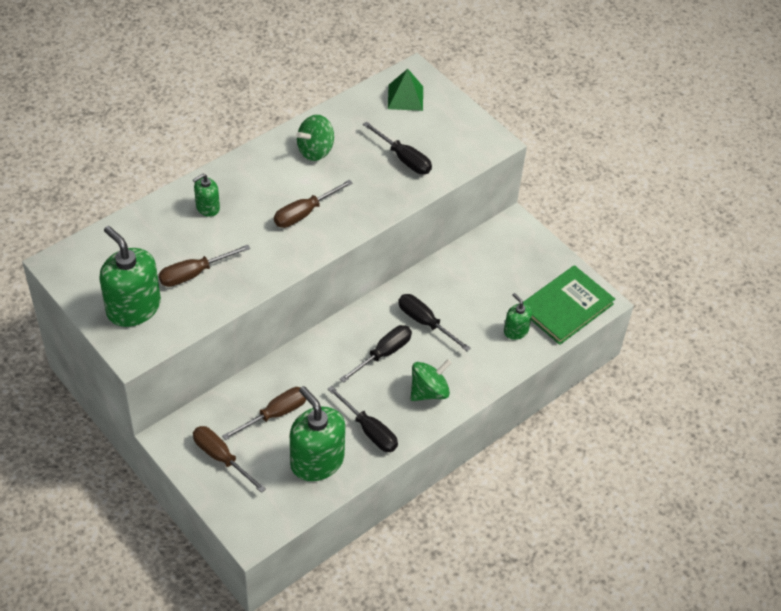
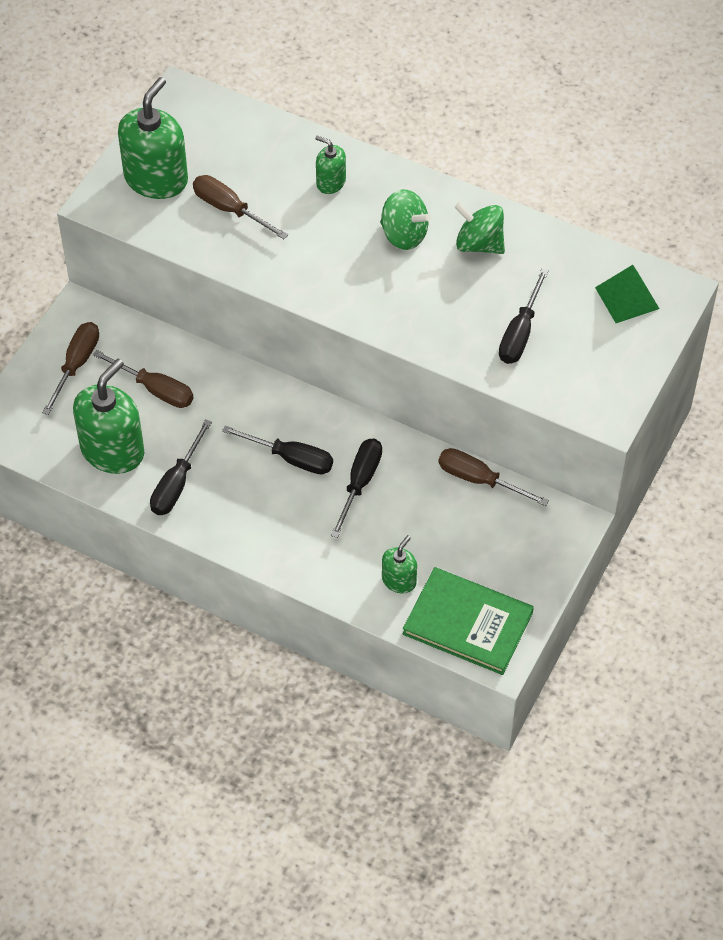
camera: 70 degrees right, 5 degrees up
brown screwdriver [274,180,353,228] -> brown screwdriver moved to [439,448,549,506]
green spinning top [411,359,452,401] -> green spinning top moved to [380,189,431,250]

